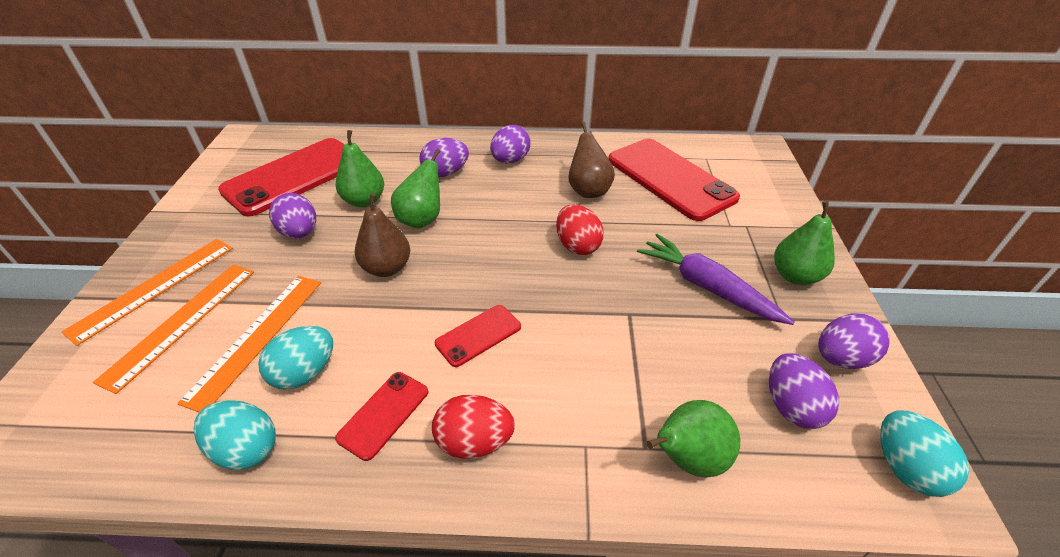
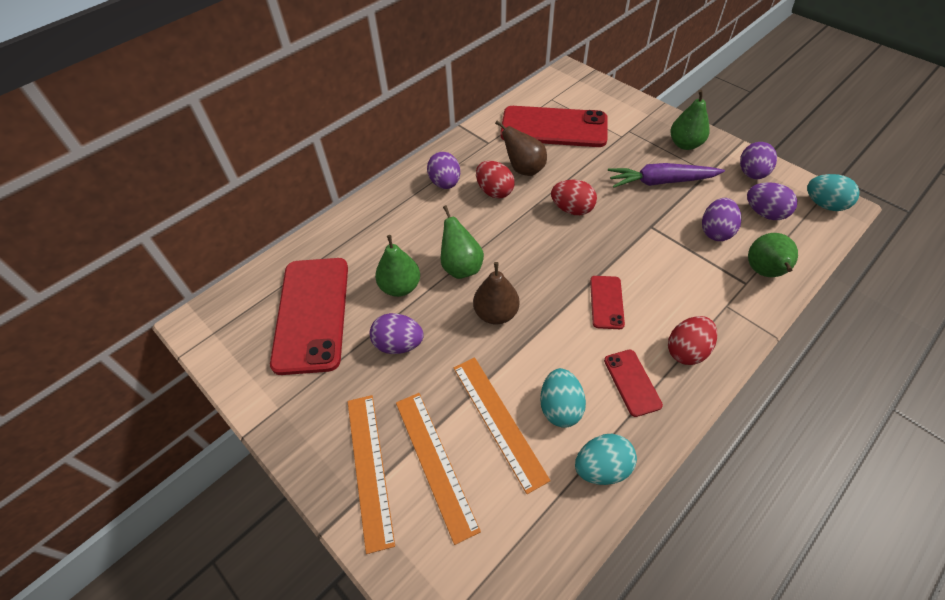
camera: 45 degrees left, 10 degrees up
purple egg [419,138,469,177] -> purple egg moved to [702,198,742,241]
none -> red egg [476,161,515,199]

